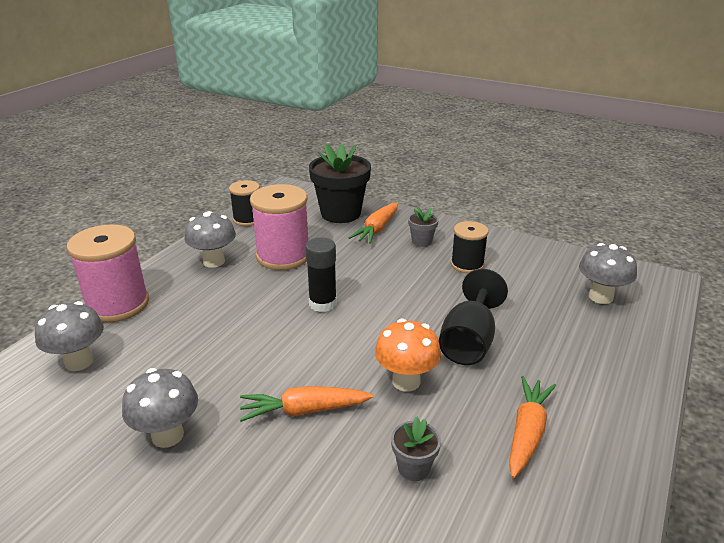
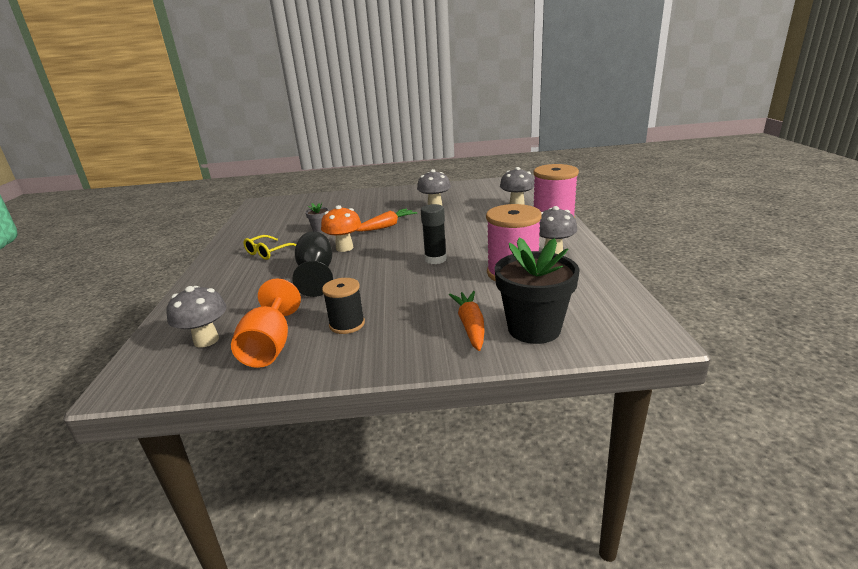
camera: 150 degrees right, 5 degrees down
black spool [229,180,260,226] -> none
grey flower pot [408,207,439,247] -> none
orange carrot [509,376,556,478] -> yellow glasses [243,235,296,260]
none -> orange goblet [231,279,301,368]

